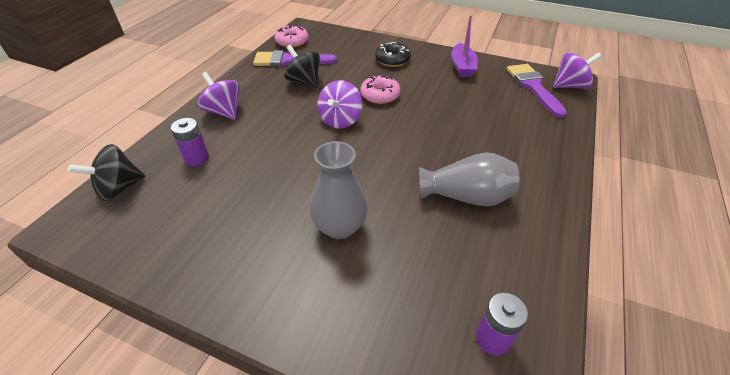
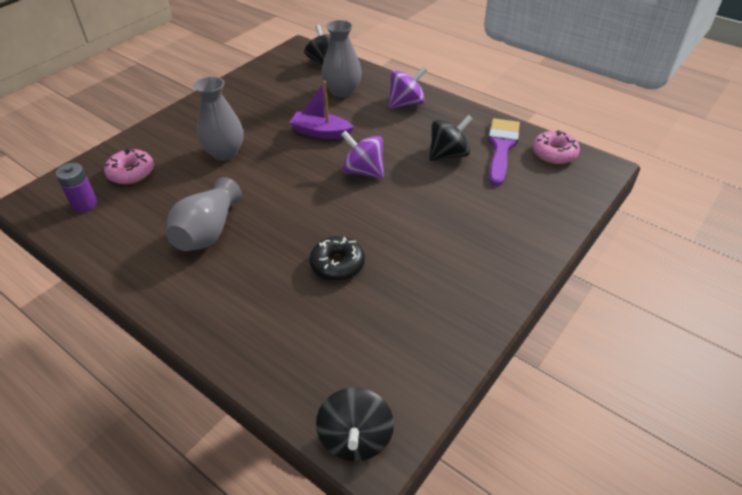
camera: 105 degrees right, 0 degrees up
purple battery [171,118,209,166] -> grey vase [322,20,362,98]
pink donut [360,74,401,104] -> pink donut moved to [104,149,154,184]
black donut [375,42,411,67] -> black donut moved to [309,236,365,281]
purple boat [451,15,478,77] -> purple boat moved to [289,81,354,139]
purple brush [507,64,567,118] -> none
purple spinning top [553,52,602,89] -> black spinning top [316,387,394,461]

